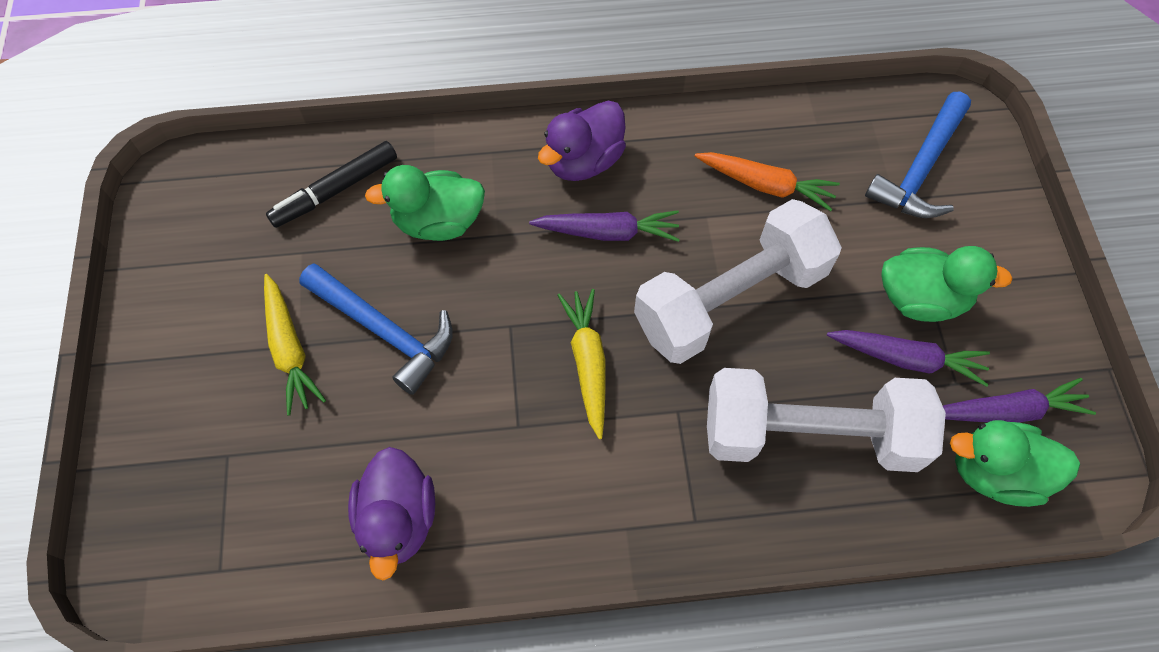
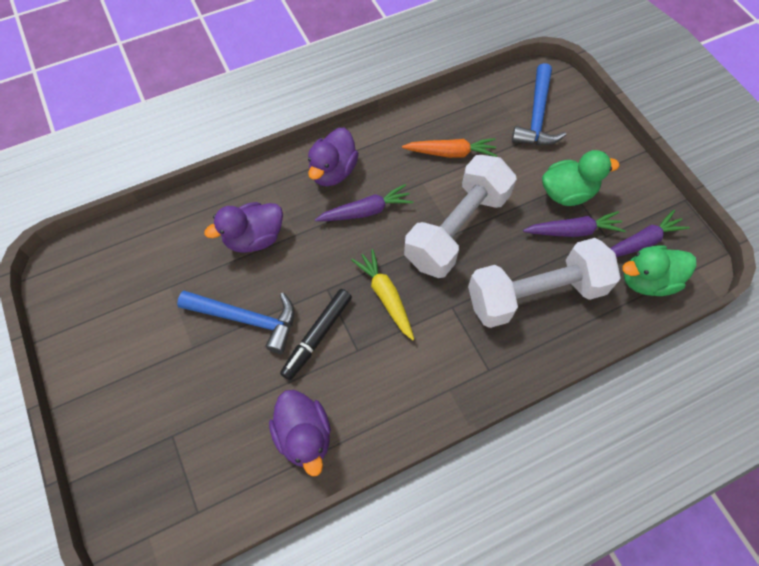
camera: 20 degrees left, 0 degrees up
yellow carrot [264,274,326,416] -> none
black marker [266,141,397,228] -> black marker moved to [280,289,352,380]
green duck [365,165,485,241] -> purple duck [204,202,283,253]

